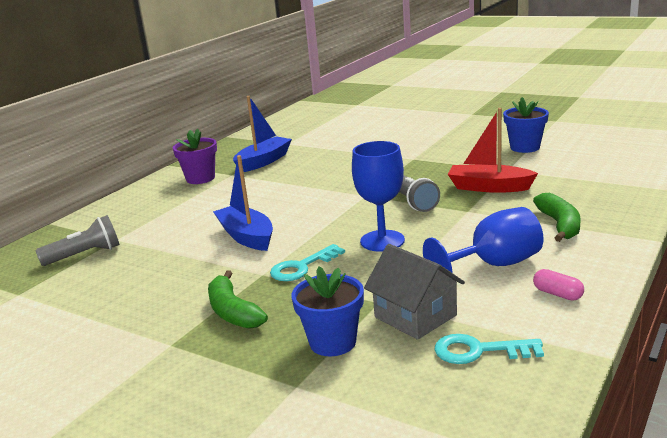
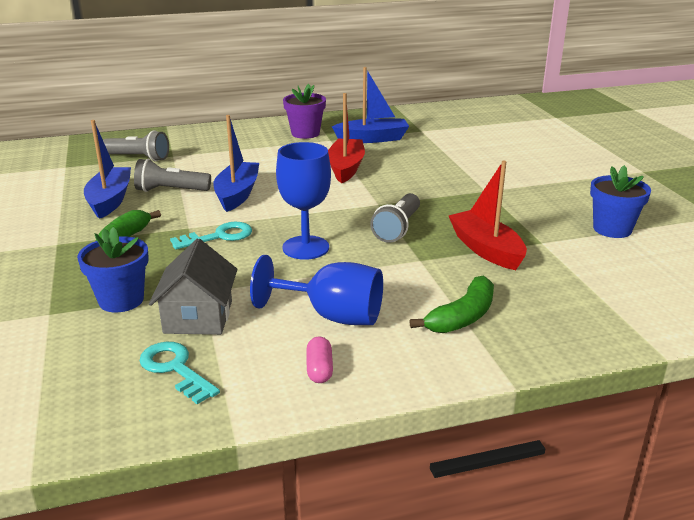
camera: 40 degrees right, 5 degrees up
turquoise key [270,244,345,281] -> turquoise key turned 150 degrees clockwise [170,222,252,250]
none -> blue boat [84,120,131,219]
none -> grey flashlight [134,159,211,192]
none -> red boat [328,93,365,183]

